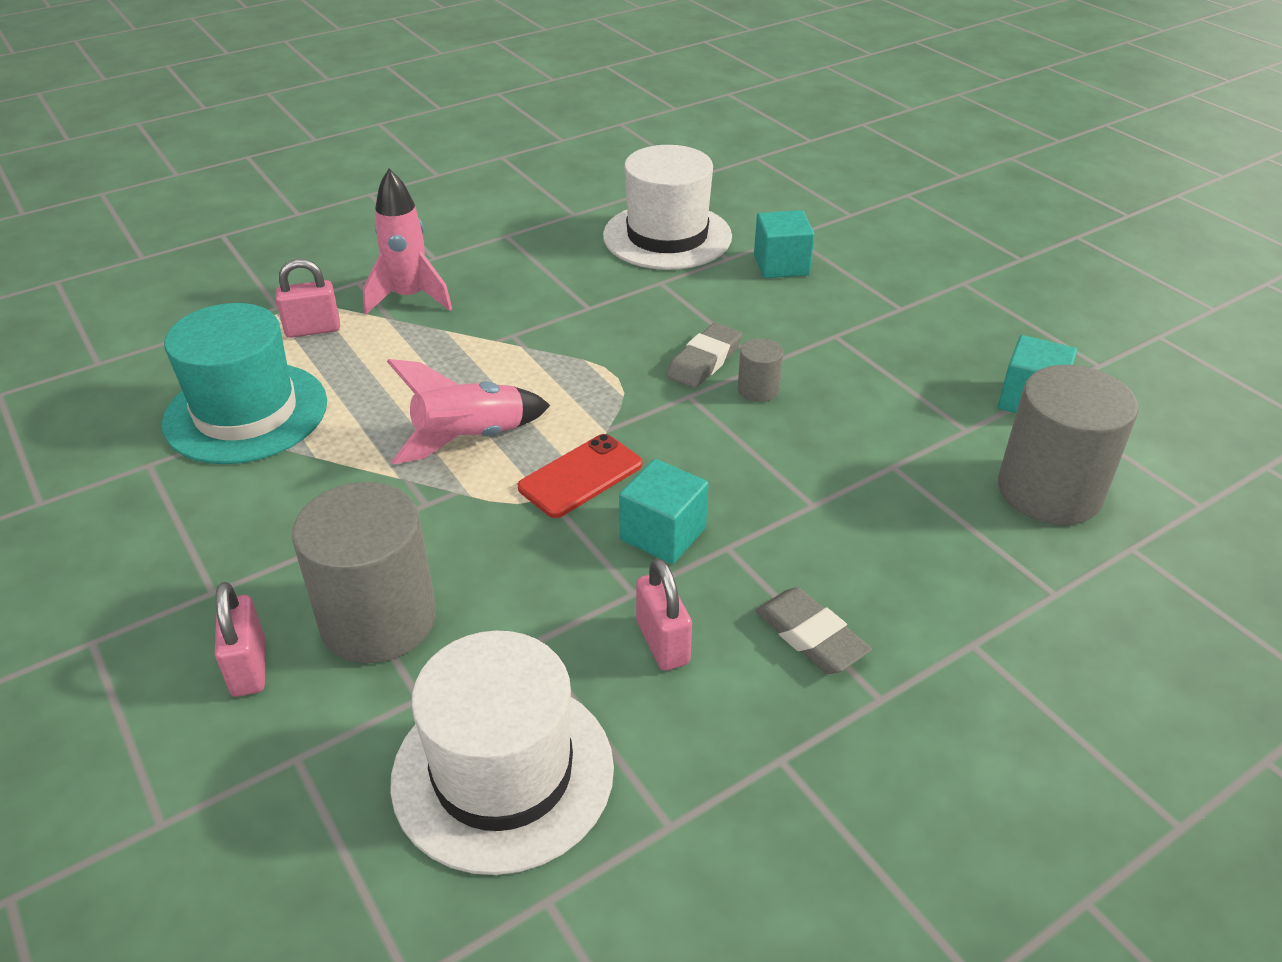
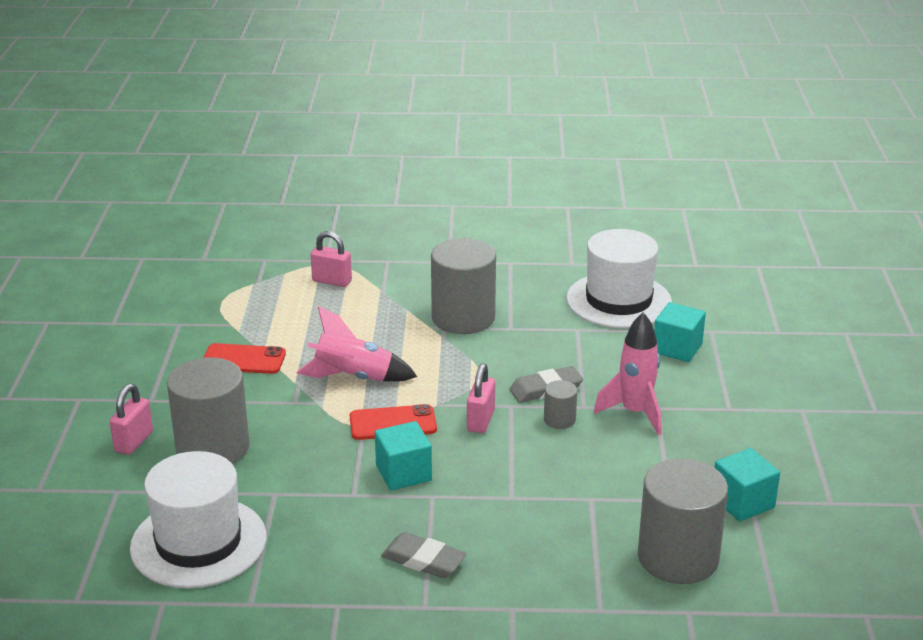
camera: 35 degrees right, 10 degrees down
turquoise hat [162,303,327,464] -> none
pink rocket [363,169,452,314] -> pink rocket moved to [594,312,661,435]
pink padlock [636,558,692,671] -> pink padlock moved to [467,363,495,433]
grey eraser [755,587,872,674] -> grey eraser turned 60 degrees counterclockwise [381,532,467,578]
none -> red phone [203,343,286,374]
none -> grey cylinder [431,238,496,334]

